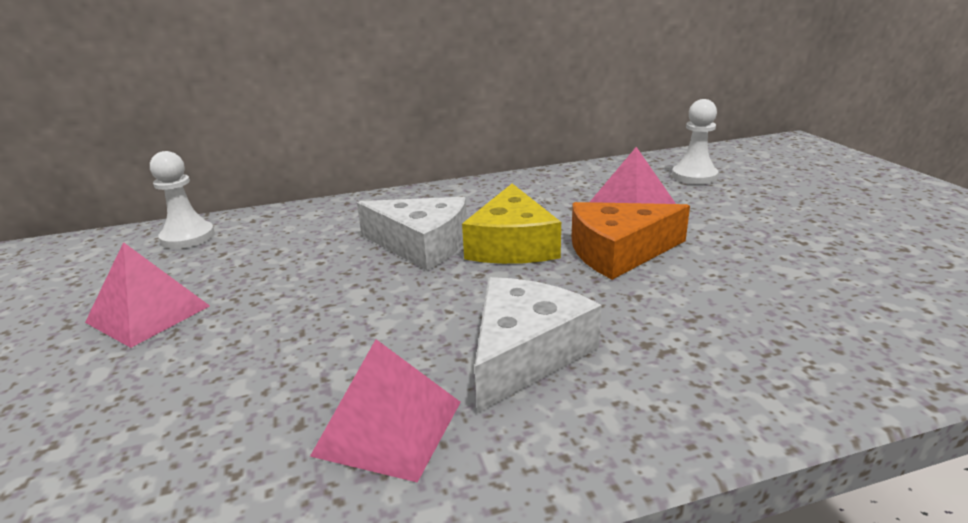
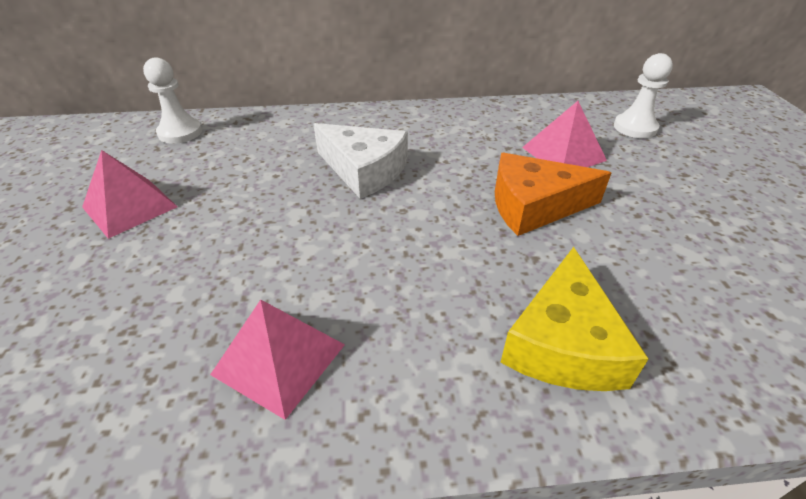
camera: 10 degrees right, 15 degrees up
yellow cheese [462,184,561,264] -> yellow cheese moved to [500,247,649,391]
white cheese [475,277,602,413] -> none

